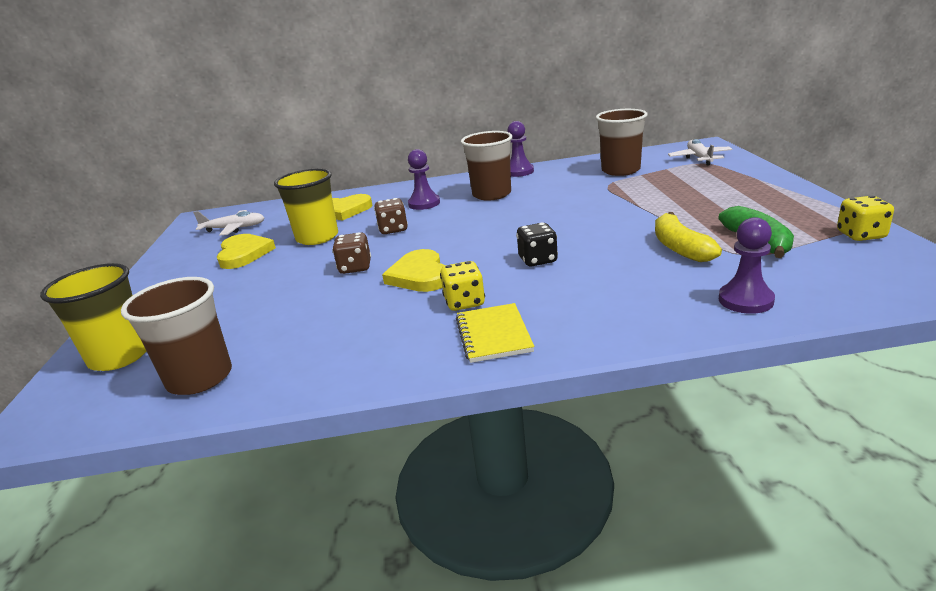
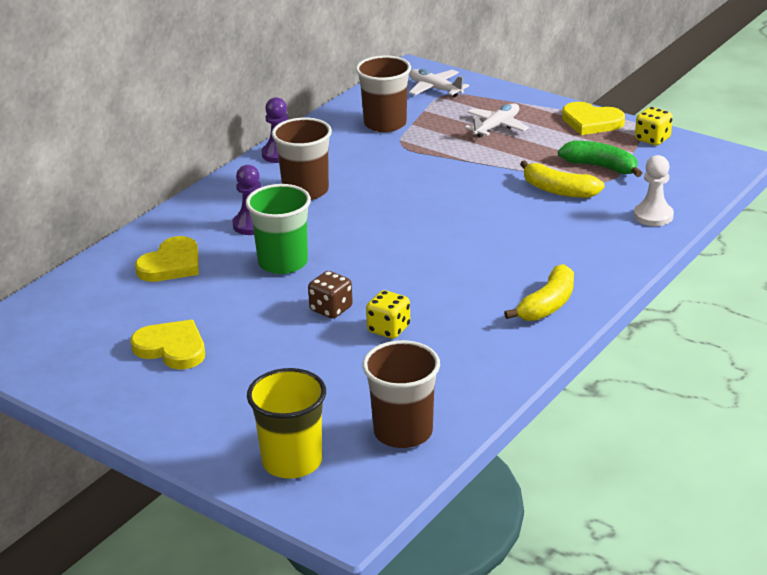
camera: 50 degrees left, 5 degrees up
white plane [193,210,265,236] -> white plane moved to [464,103,529,138]
yellow cup [274,169,338,245] -> none
brown dice [374,198,408,234] -> green cup [246,184,311,274]
yellow heart [382,249,445,292] -> yellow heart moved to [562,102,625,135]
yellow dice [440,261,485,311] -> yellow dice moved to [366,290,410,339]
yellow notebook [456,303,534,363] -> yellow banana [504,264,574,321]
black dice [516,222,558,267] -> none
purple pawn [719,217,775,314] -> white pawn [634,155,674,226]

